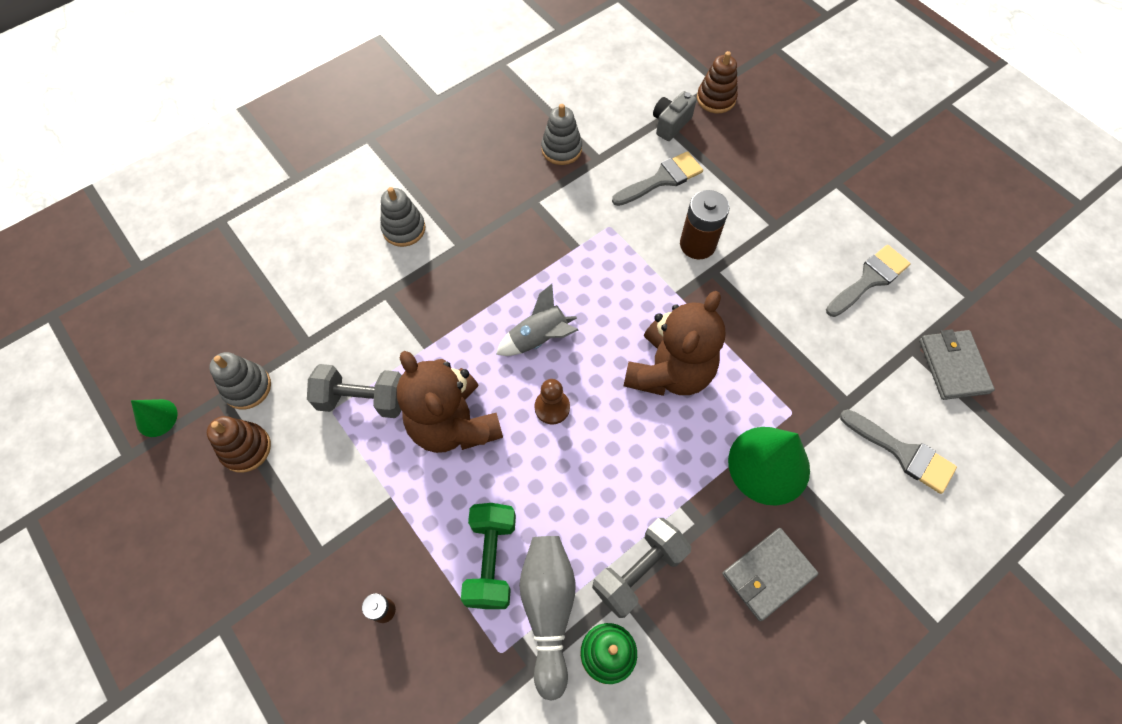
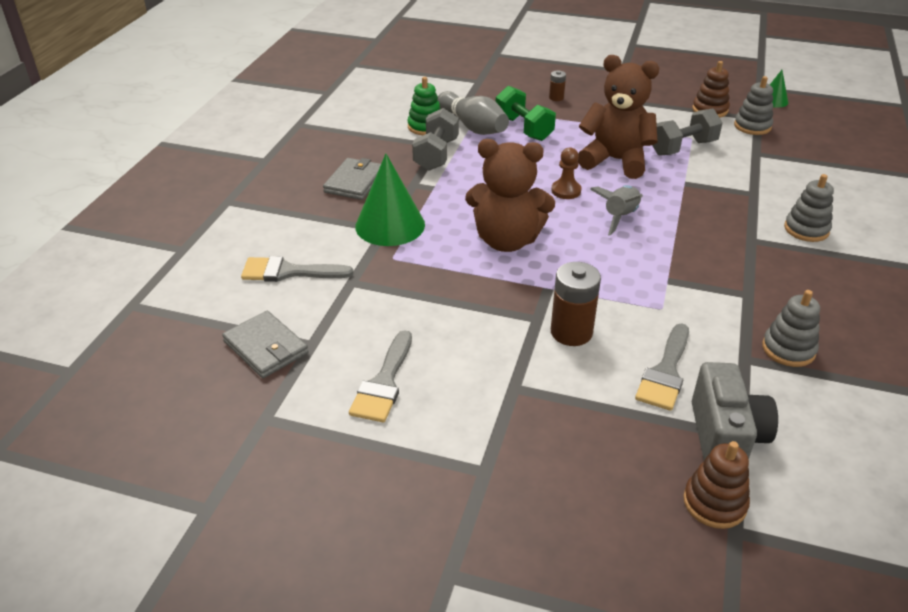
camera: 145 degrees right, 25 degrees down
brown teddy bear [623,291,726,396] -> brown teddy bear turned 75 degrees counterclockwise [465,139,555,252]
grey camera [653,91,696,141] -> grey camera [692,362,778,460], size x1.55

